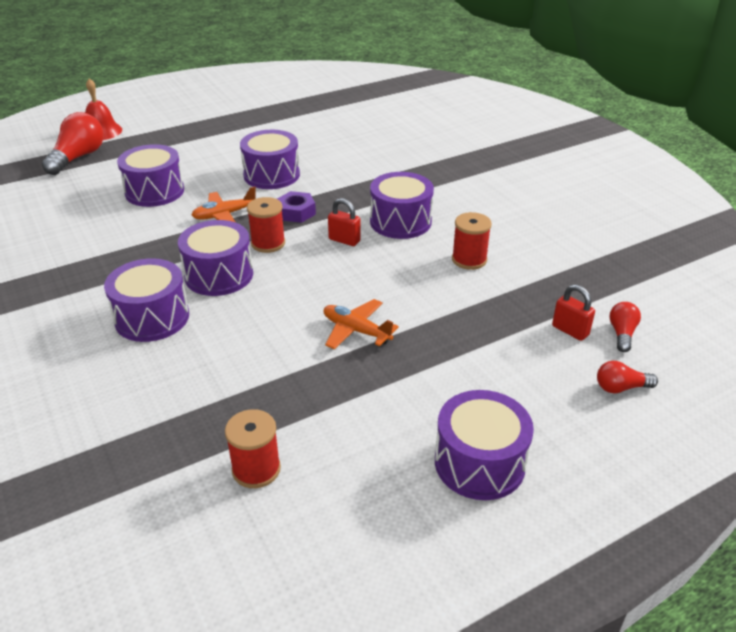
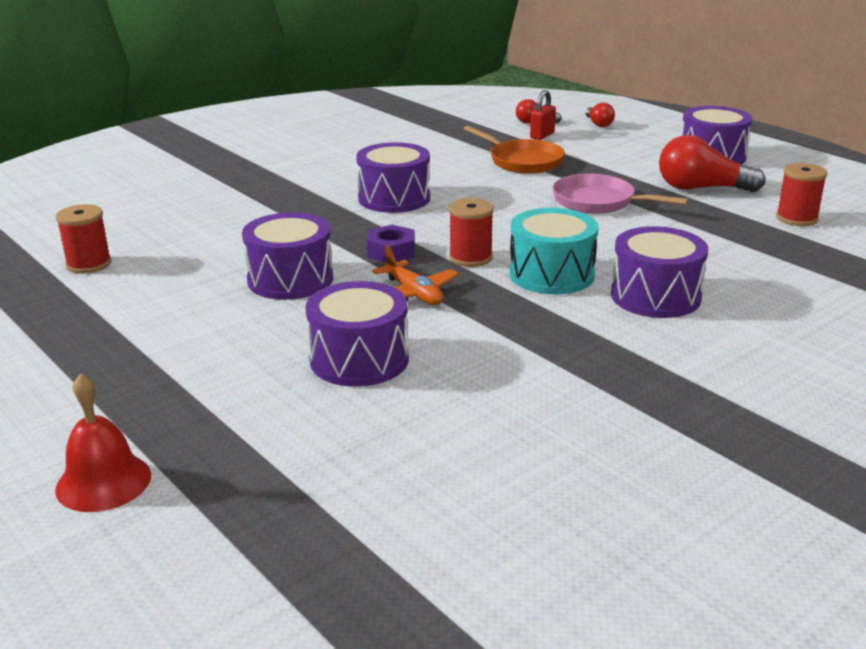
camera: 100 degrees left, 10 degrees down
red light bulb [42,112,104,175] -> red light bulb moved to [659,135,765,192]
purple drum [178,220,253,296] -> turquoise drum [509,208,599,294]
orange plane [324,299,399,349] -> pink pan [553,174,689,214]
red padlock [328,198,361,246] -> none
red spool [452,212,492,270] -> red spool moved to [55,204,111,274]
none -> orange pan [463,126,565,174]

